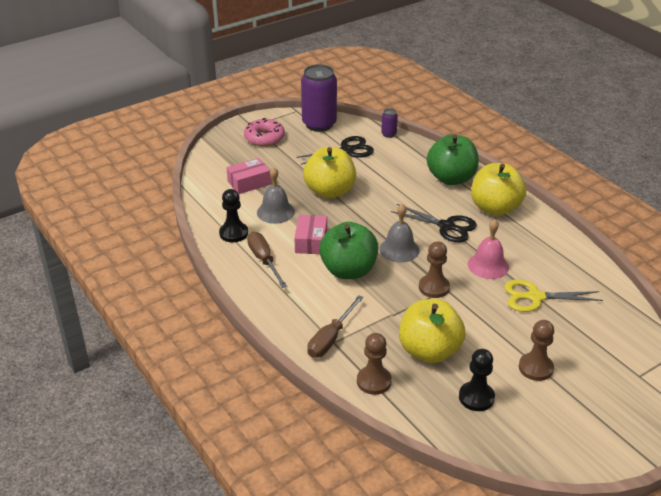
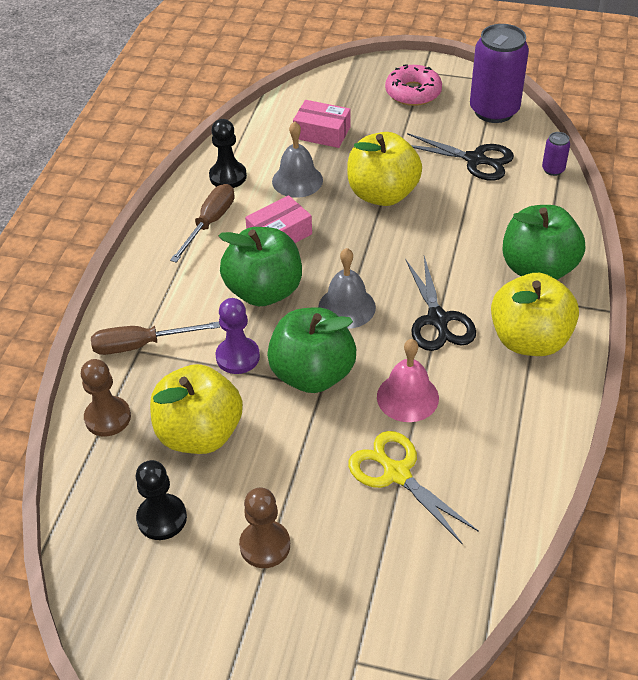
camera: 50 degrees right, 10 degrees up
brown pawn [419,241,450,298] -> green apple [267,307,356,393]
none -> purple pawn [216,298,260,374]

